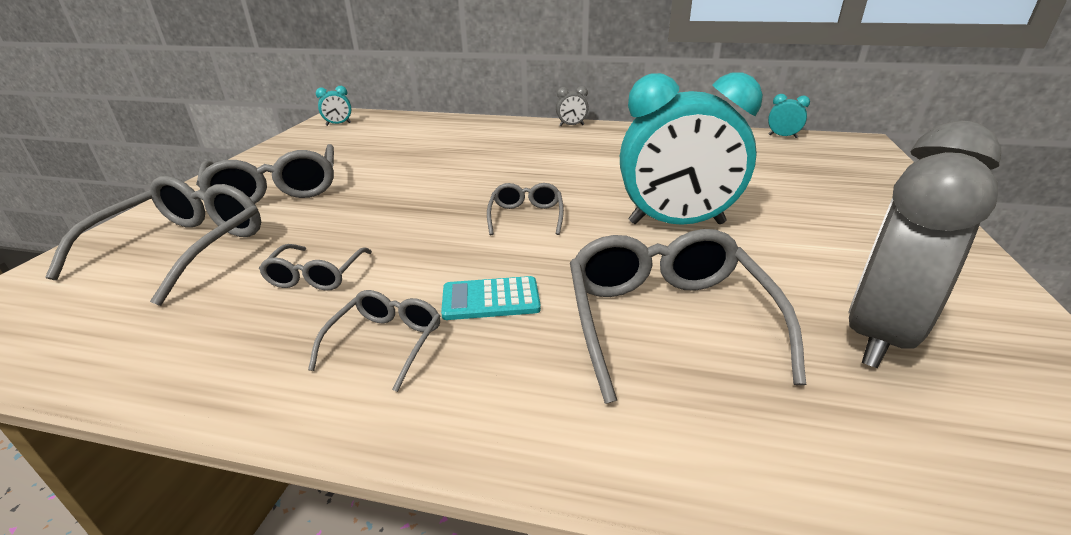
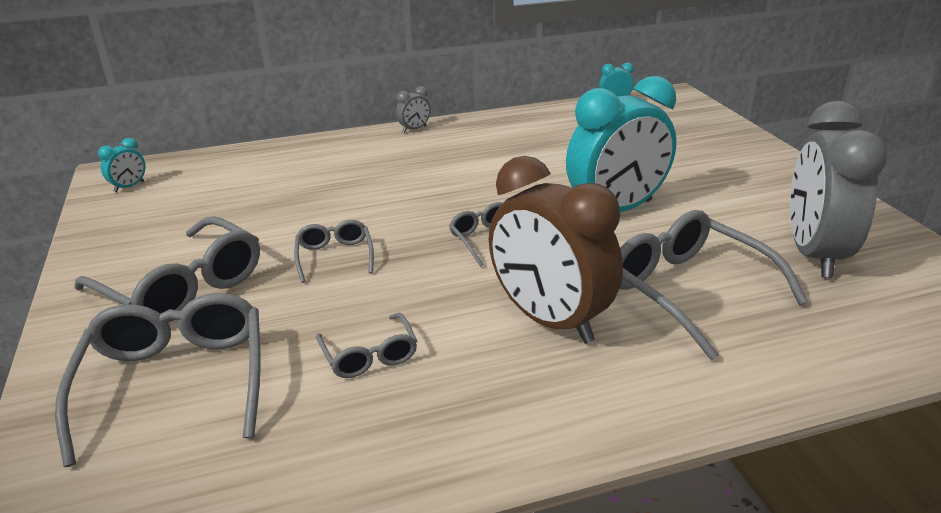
camera: 30 degrees left, 0 degrees up
grey glasses [308,290,440,392] -> grey glasses moved to [294,220,374,283]
turquoise calculator [441,276,541,320] -> brown clock [489,156,623,344]

